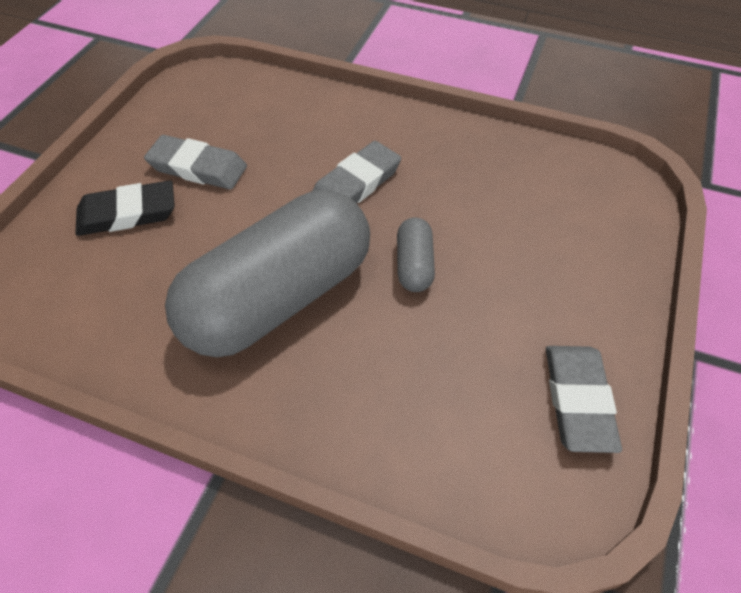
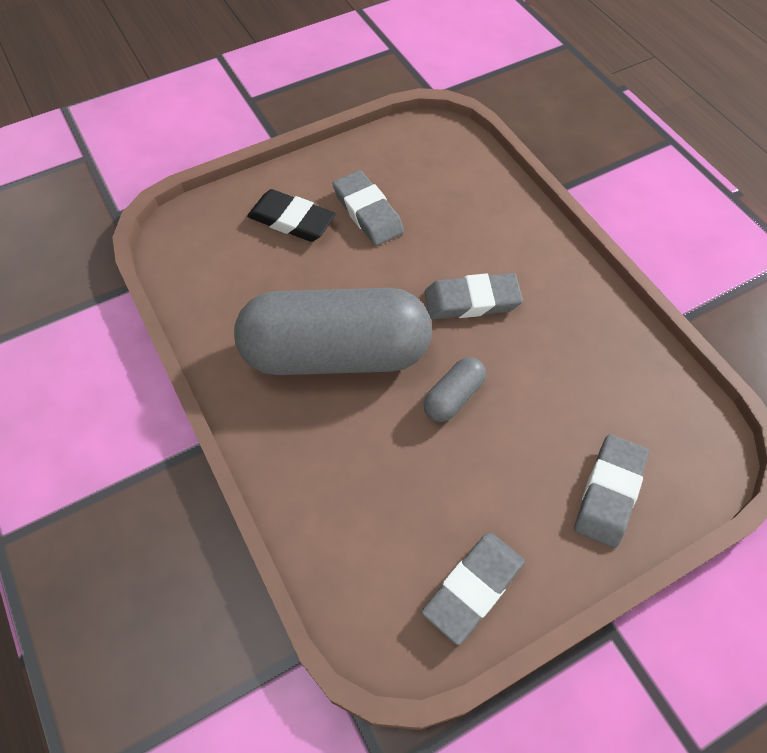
camera: 40 degrees right, 5 degrees up
none -> grey eraser [574,434,649,548]

